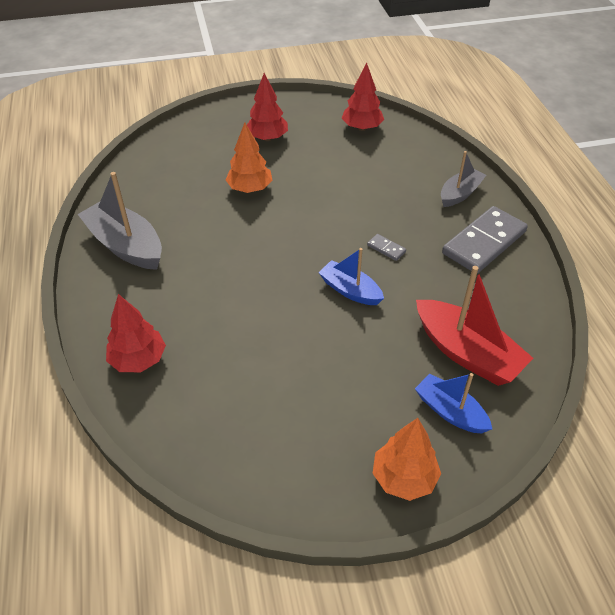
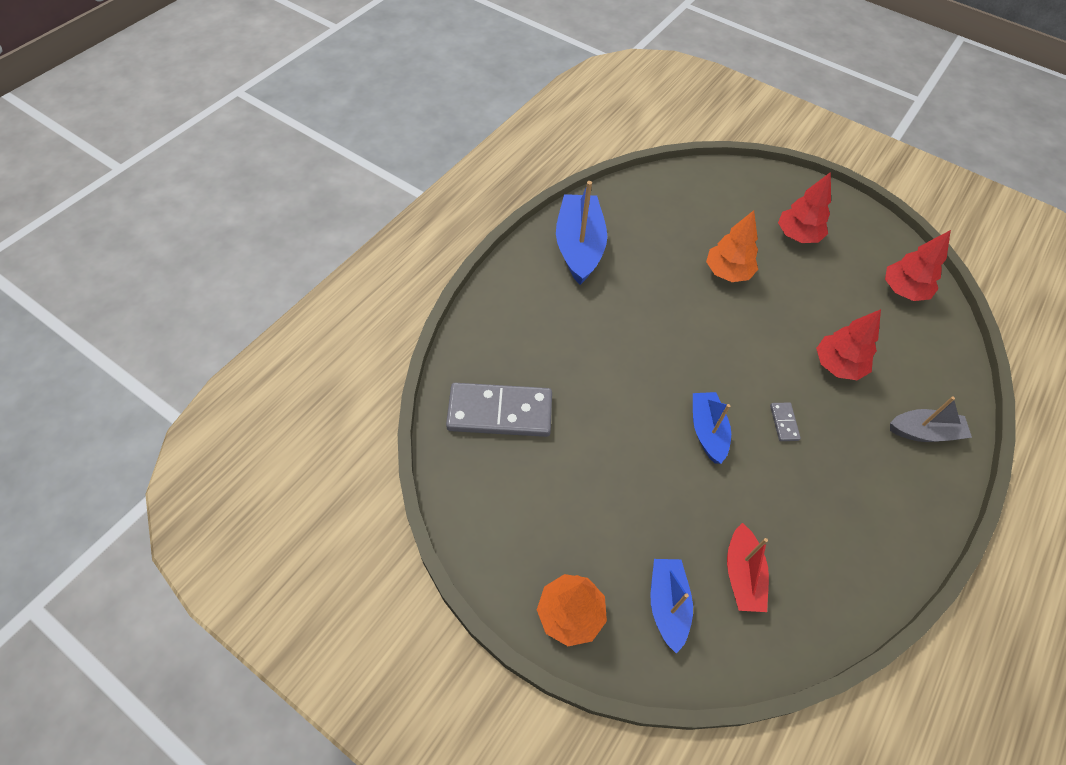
camera: 45 degrees right, 10 degrees up
grey boat [78,172,162,270] -> blue boat [556,181,607,285]
red tree [106,294,166,372] -> red tree moved to [816,309,881,380]
red boat [416,266,533,386] -> red boat [727,523,769,612], size x0.61
grey domino [442,206,528,274] -> grey domino moved to [446,383,552,437]

